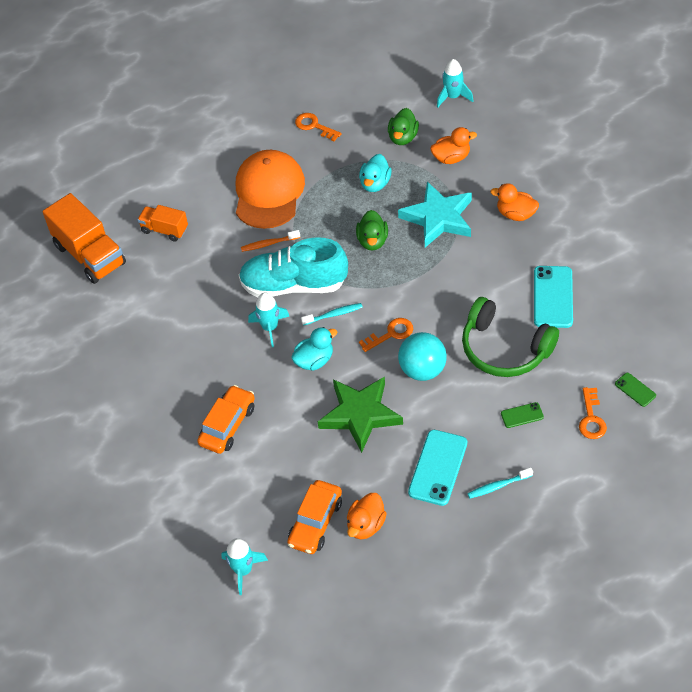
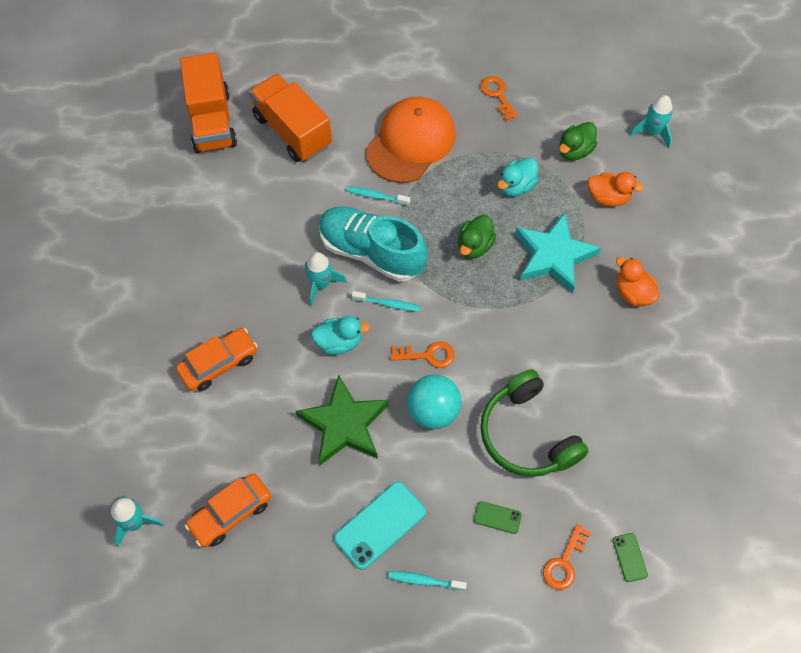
camera: 25 degrees right, 10 degrees up
orange truck [137,205,188,242] -> orange truck [249,74,332,162], size x1.80
orange toothbrush [241,230,300,252] -> turquoise toothbrush [346,186,410,206]
orange duck [347,493,387,539] -> none
turquoise phone [534,266,573,328] -> none

